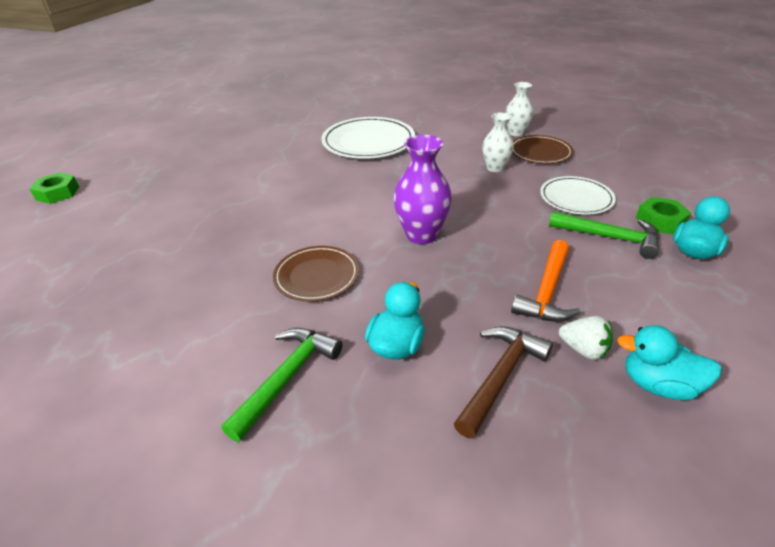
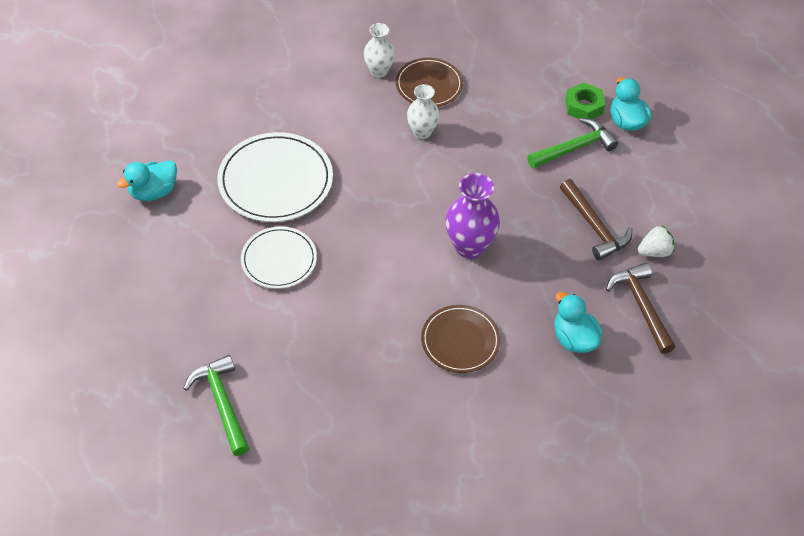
camera: 55 degrees left, 15 degrees up
green nut [30,172,79,204] -> none
green hammer [222,328,342,442] -> green hammer moved to [183,355,249,456]
orange hammer [511,240,580,322] -> brown hammer [560,179,632,260]
white plate [540,176,616,215] -> white plate moved to [241,226,317,289]
turquoise duck [617,325,722,400] -> turquoise duck moved to [117,161,177,201]

